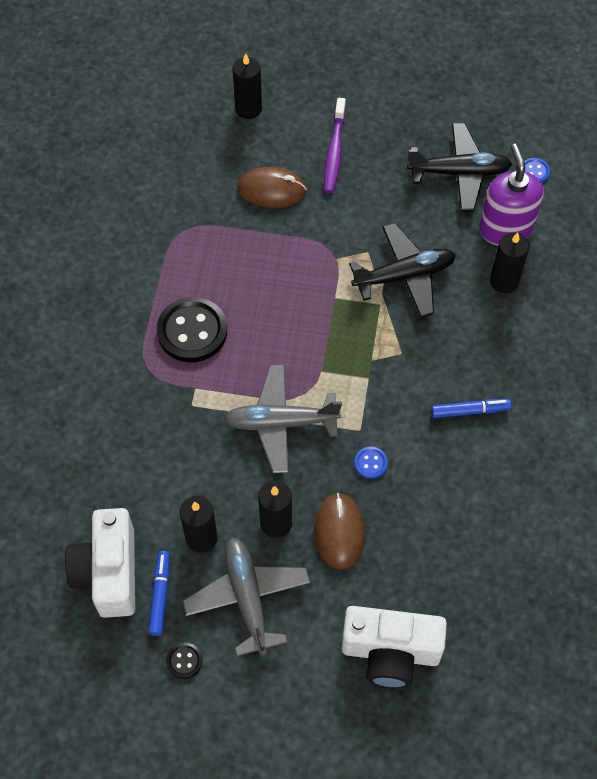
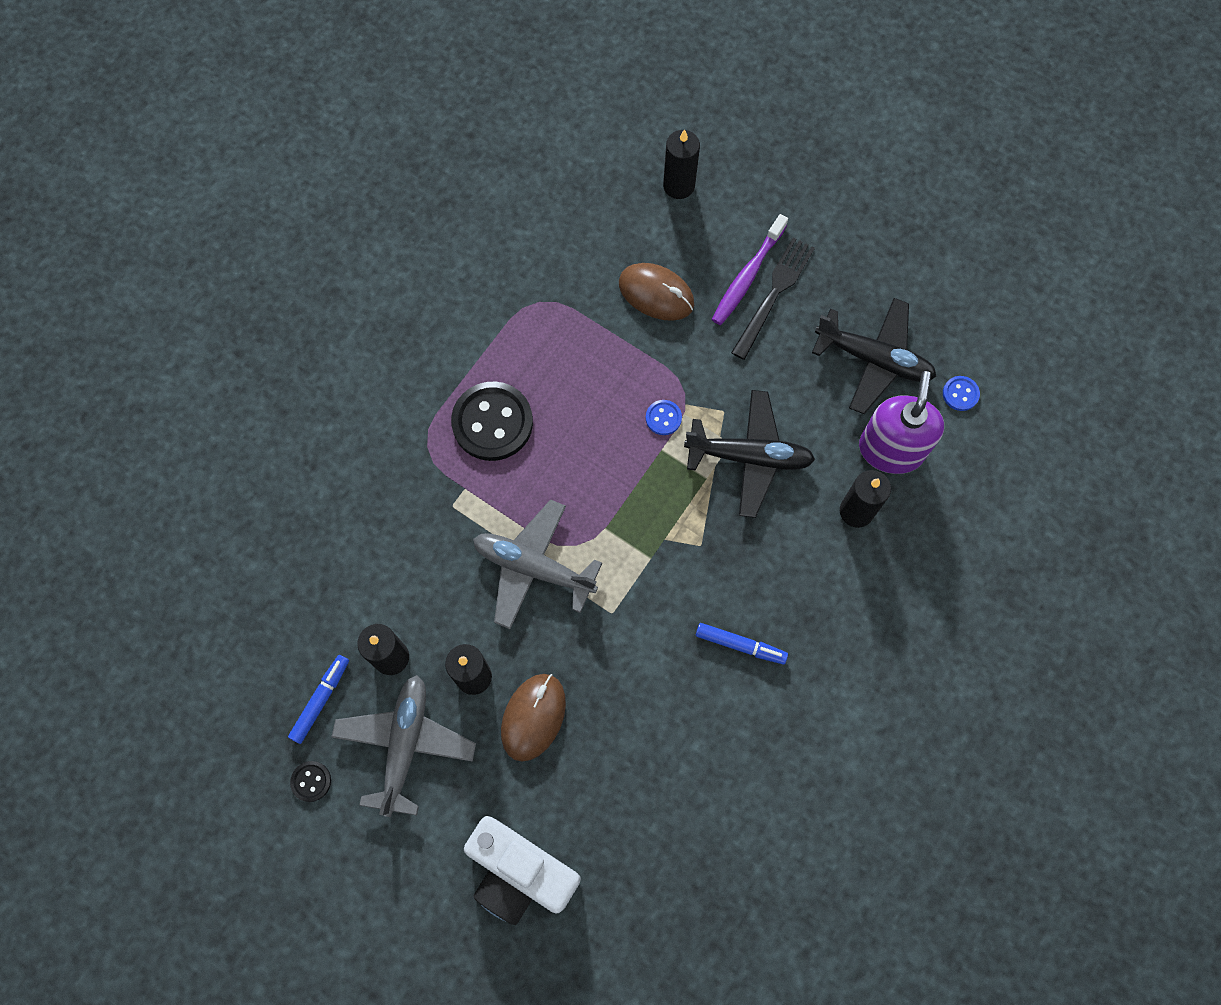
camera: 25 degrees right, 10 degrees up
white camera [65,508,135,618] -> none
blue button [354,447,388,479] -> blue button moved to [646,400,682,435]
none -> black fork [731,237,815,360]

